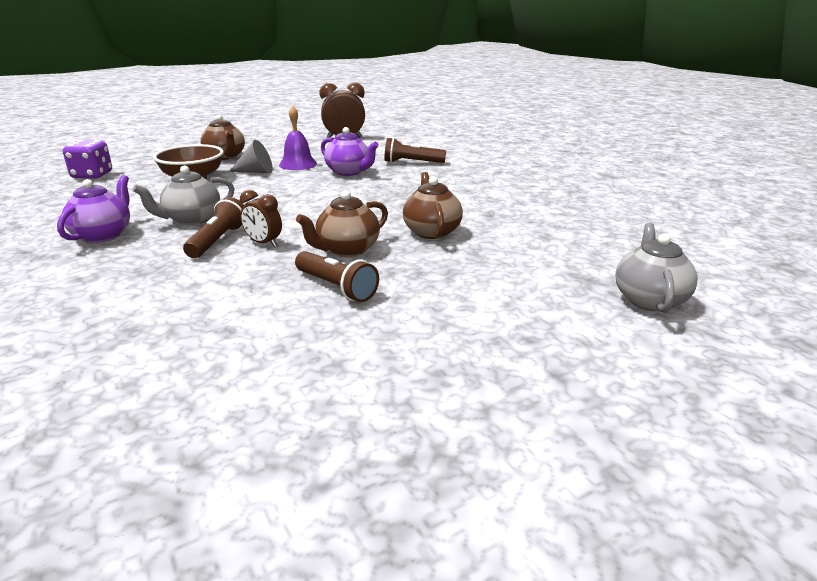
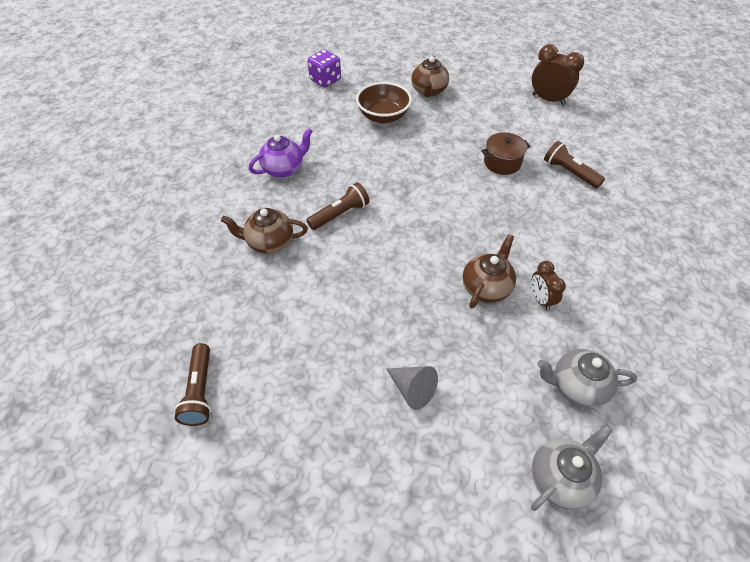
camera: 40 degrees right, 25 degrees up
grey teapot [133,165,234,225] -> grey teapot moved to [537,349,637,408]
grey cone [229,140,273,173] -> grey cone moved to [386,366,438,410]
brown clock [240,190,282,247] -> brown clock moved to [531,261,566,311]
purple bell [279,106,317,170] -> none
brown flashlight [295,251,379,302] -> brown flashlight moved to [174,343,211,426]
brown teapot [296,190,388,257] -> brown teapot moved to [221,208,308,254]
purple teapot [321,127,379,176] -> brown pot [481,132,531,175]

